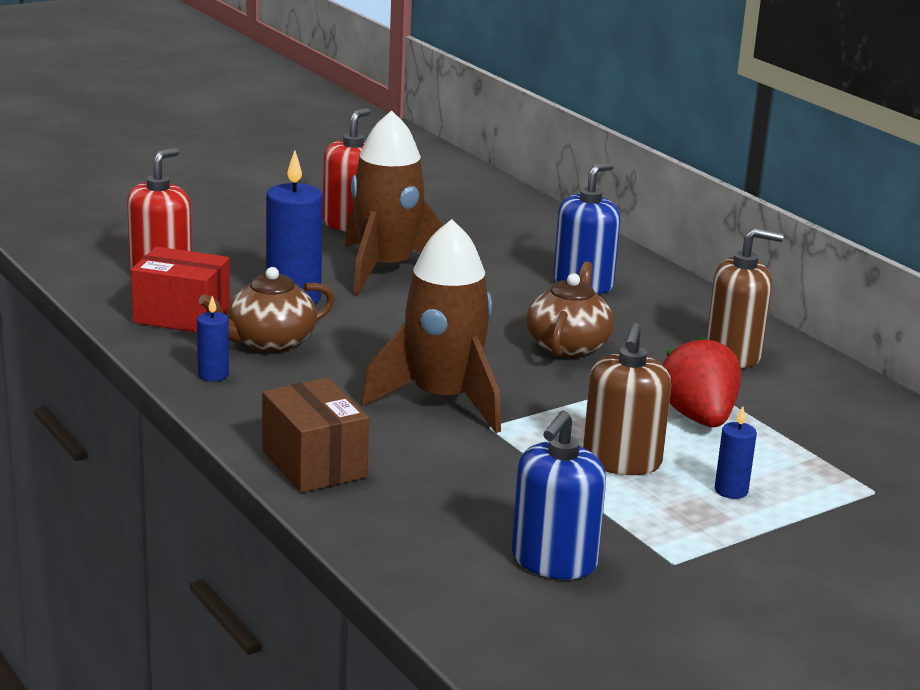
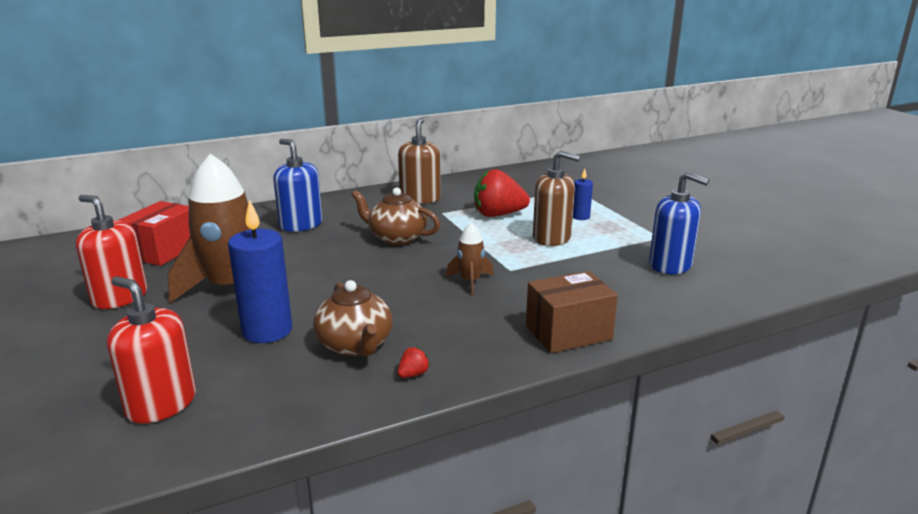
camera: 80 degrees left, 0 degrees up
red box [131,247,230,332] -> red box moved to [118,201,190,266]
blue candle [197,296,229,382] -> red strawberry [397,347,430,378]
brown rocket [361,219,501,433] -> brown rocket [446,223,494,295], size x0.47

